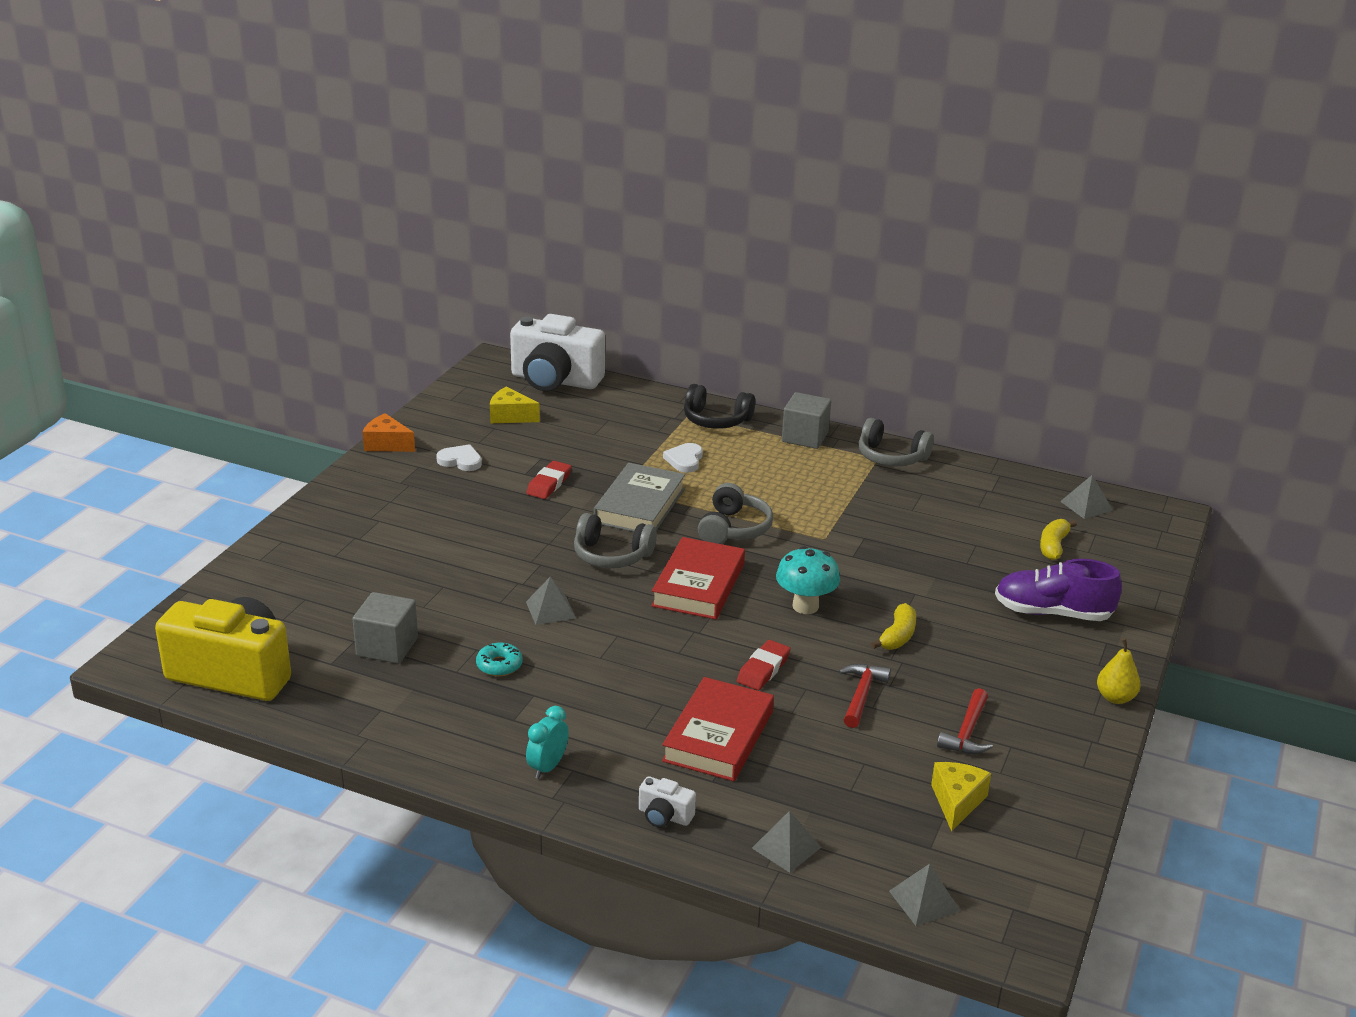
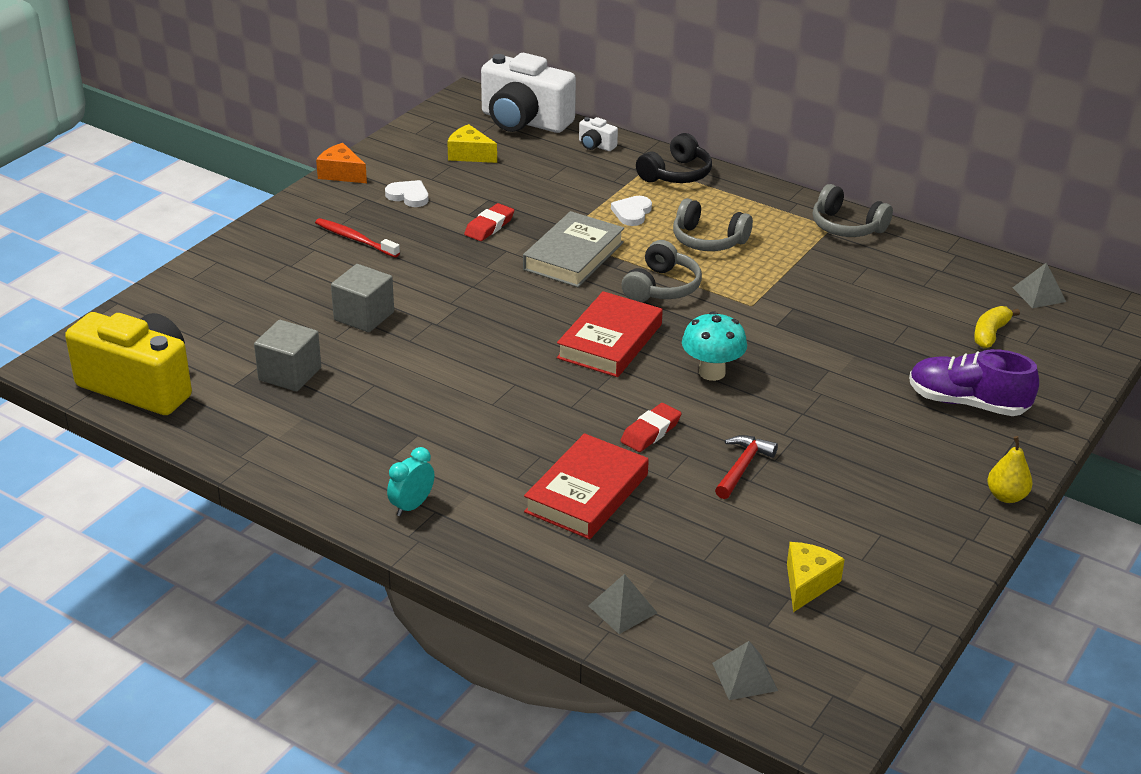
camera: 10 degrees right, 5 degrees up
turquoise donut [476,643,523,676] -> none
grey pyramid [526,577,576,625] -> none
grey headphones [574,513,657,568] -> grey headphones moved to [673,198,753,251]
white camera [639,776,696,828] -> white camera moved to [579,117,618,151]
black headphones [684,384,755,429] -> black headphones turned 75 degrees counterclockwise [636,133,712,183]
grey cube [782,392,831,449] -> grey cube moved to [331,264,394,332]
yellow banana [871,603,916,650] -> none
red hammer [937,688,993,754] -> none
none -> red toothbrush [315,218,400,258]

